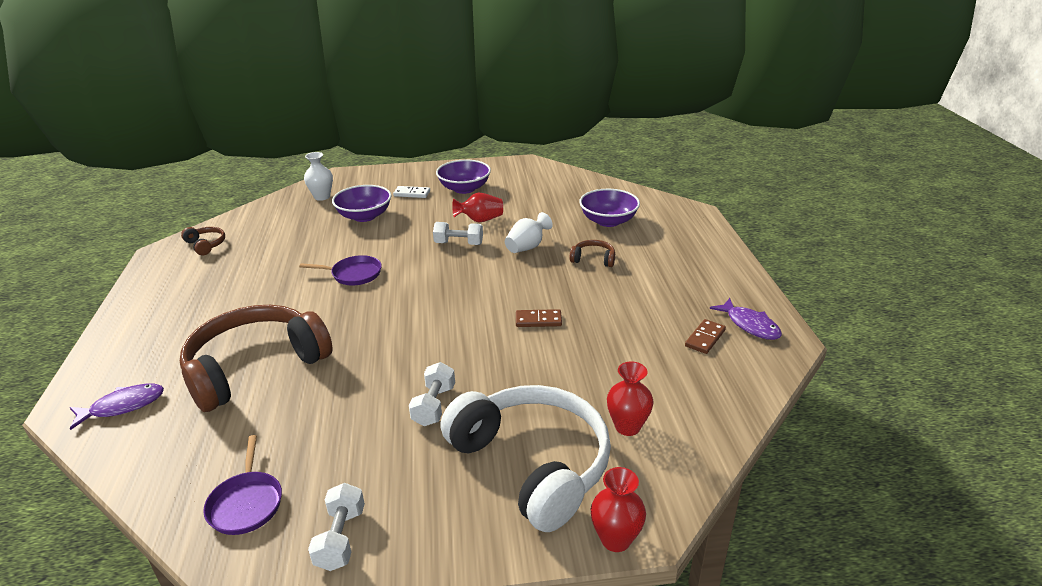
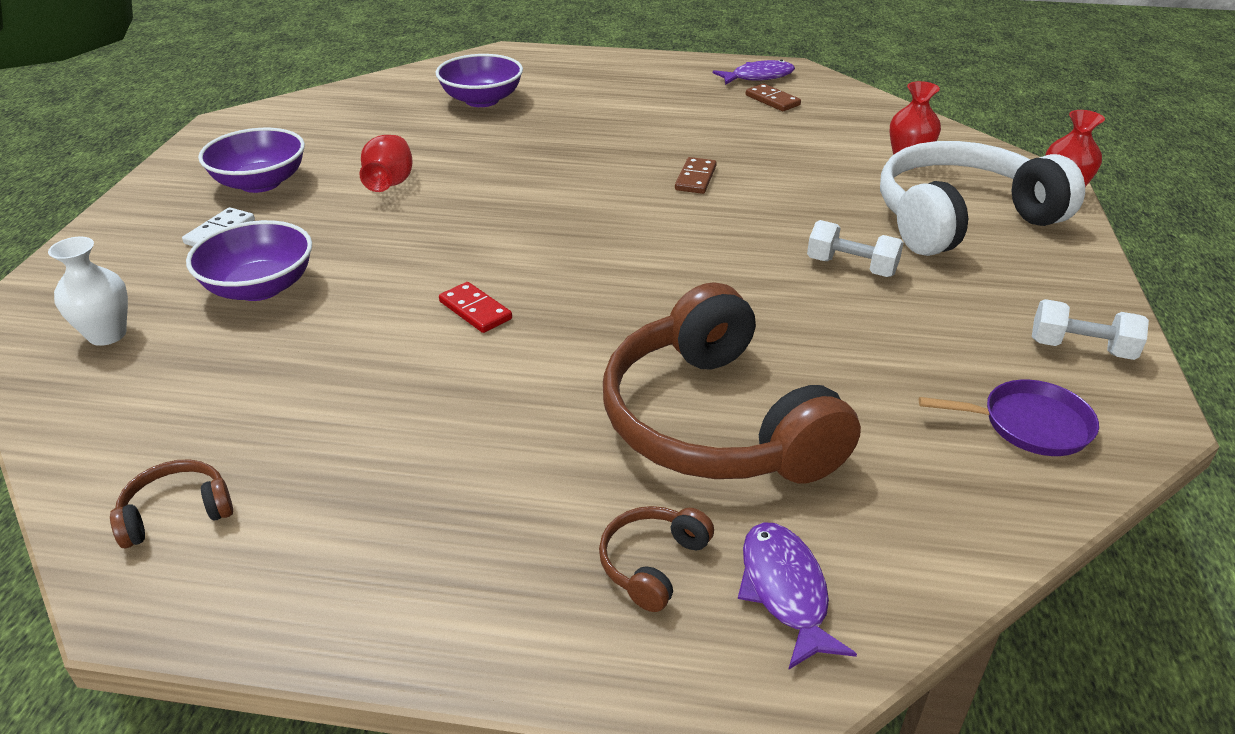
camera: 75 degrees left, 5 degrees up
purple pan [299,255,382,285] -> red domino [439,282,512,333]
white dumbbell [433,222,483,245] -> none
white vase [505,212,553,253] -> none
brown headphones [570,240,615,267] -> brown headphones moved to [599,506,714,612]

